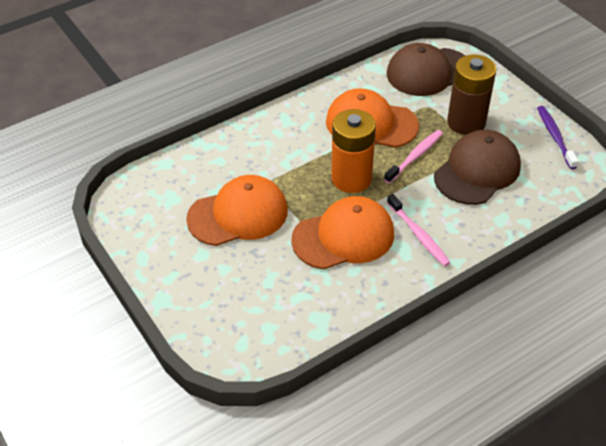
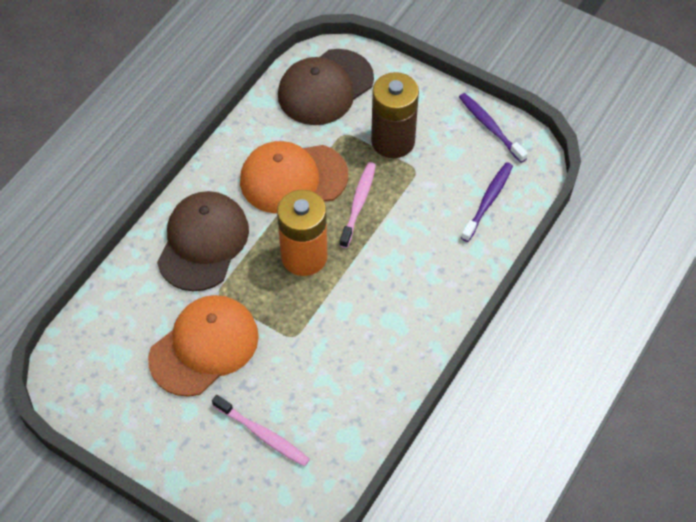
camera: 25 degrees left, 10 degrees up
orange cap [291,196,394,269] -> none
pink toothbrush [387,194,451,267] -> pink toothbrush moved to [212,395,310,467]
brown cap [434,130,521,205] -> brown cap moved to [157,191,249,291]
none -> purple toothbrush [461,162,513,242]

